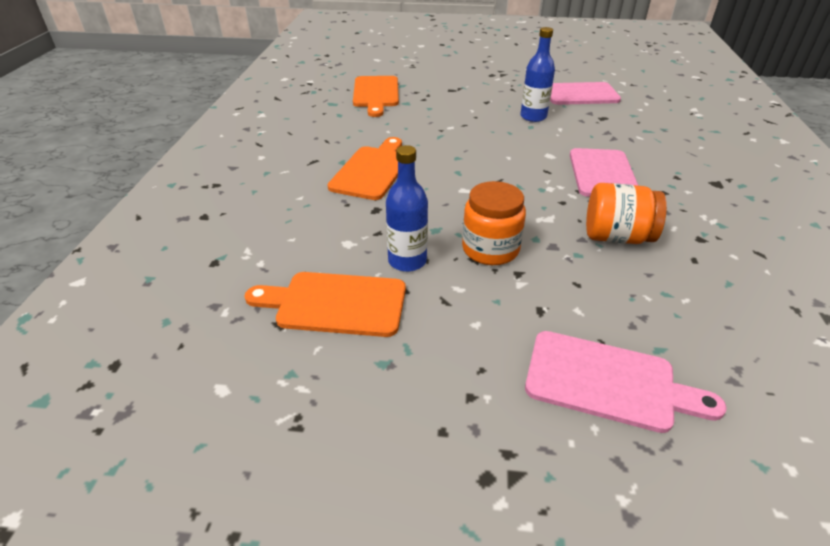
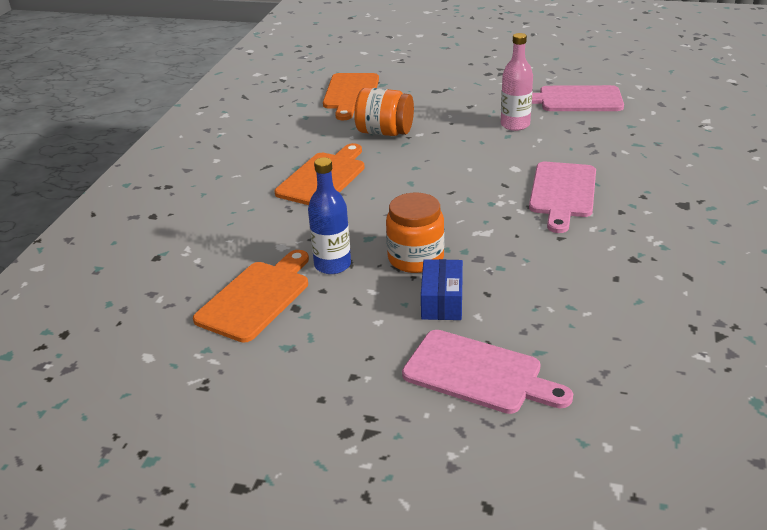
camera: 10 degrees right, 5 degrees down
orange cutting board [244,272,406,337] -> orange cutting board turned 105 degrees clockwise [193,250,309,343]
blue bottle [521,27,555,122] -> pink bottle [501,33,533,131]
orange jar [586,183,667,244] -> orange jar moved to [354,87,414,136]
none -> blue box [421,259,463,320]

